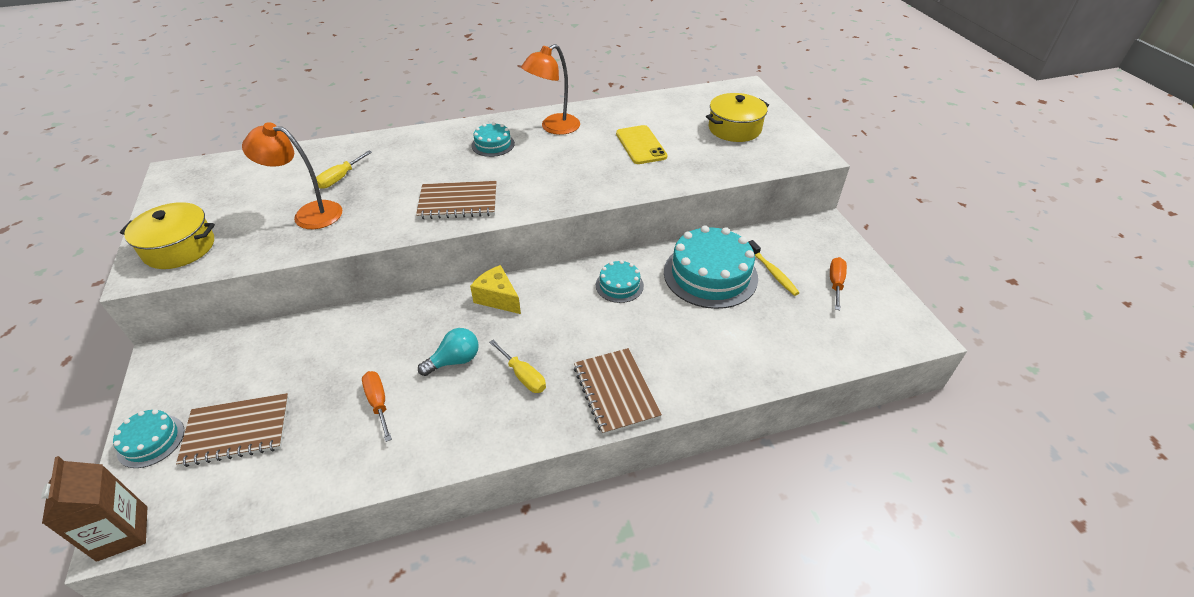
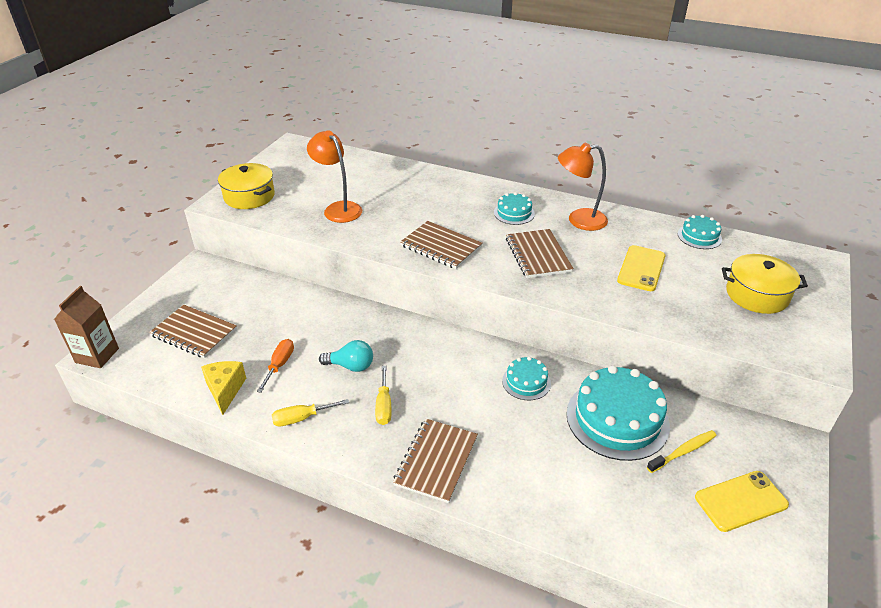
camera: 40 degrees right, 5 degrees down
turquoise cake [113,409,184,468] -> turquoise cake moved to [678,215,722,249]
yellow screwdriver [316,151,372,189] -> yellow screwdriver moved to [272,399,349,426]
yellow cheese [470,265,521,314] -> yellow cheese moved to [201,361,246,415]
yellow toothbrush [748,240,800,296] -> yellow toothbrush turned 135 degrees counterclockwise [647,430,717,473]
orange screwdriver [830,257,847,310] -> yellow phone [695,471,789,532]
none -> brown notebook [506,229,574,278]

